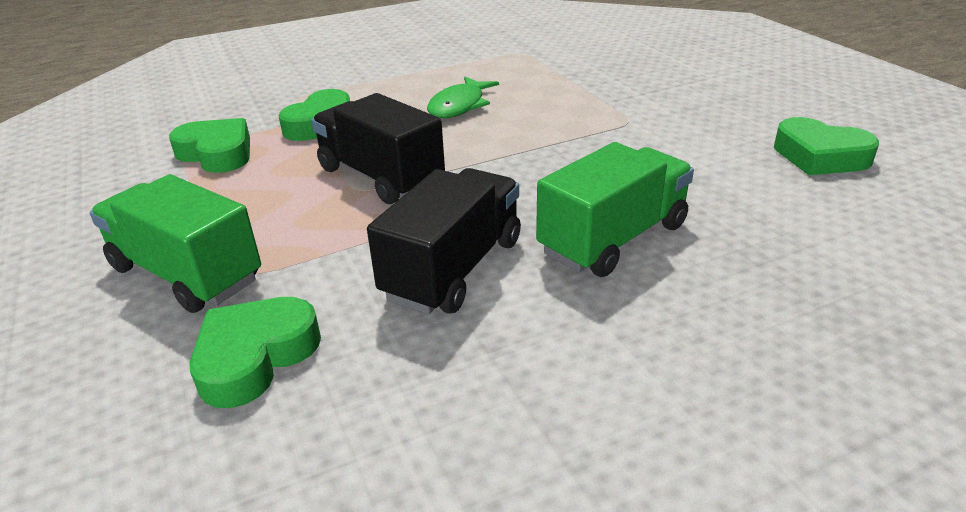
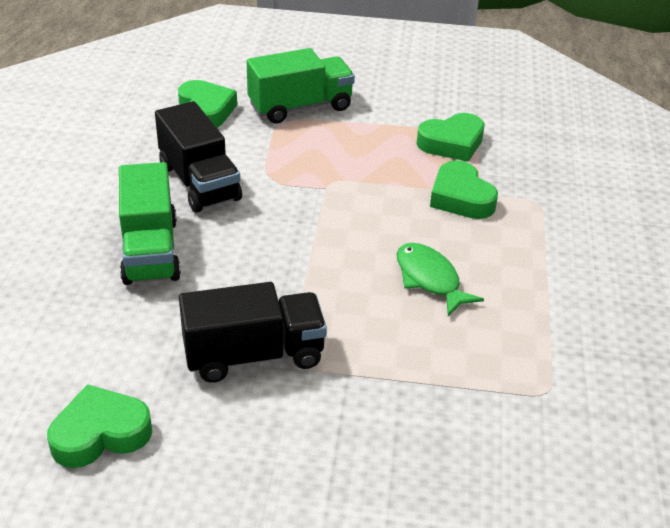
camera: 120 degrees right, 5 degrees up
black truck [311,93,445,204] -> black truck moved to [179,282,327,383]

